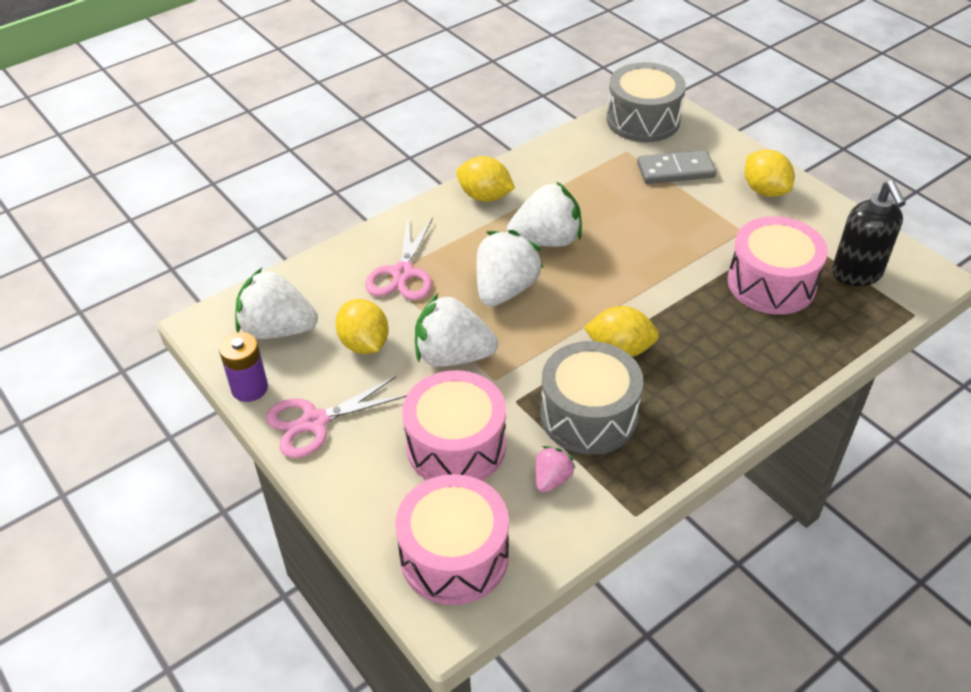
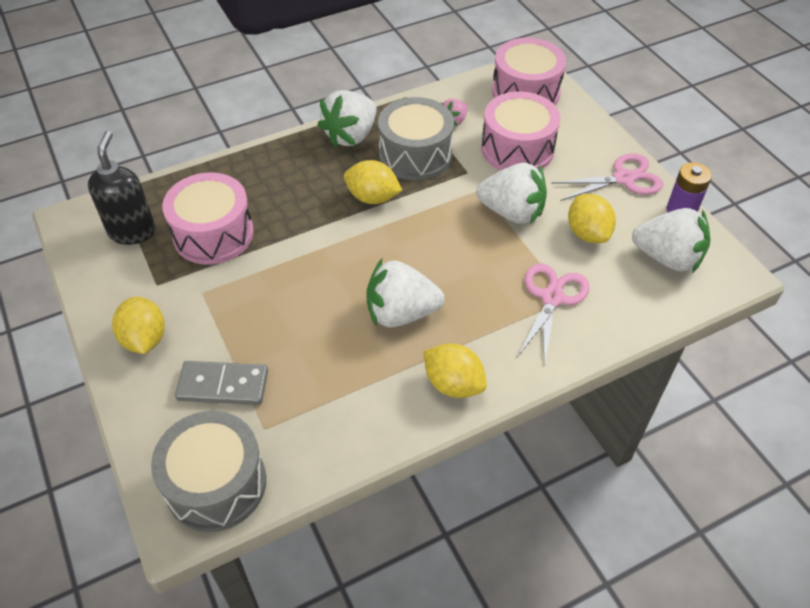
camera: 170 degrees left, 5 degrees up
white strawberry [476,230,543,306] -> white strawberry moved to [318,90,377,147]

